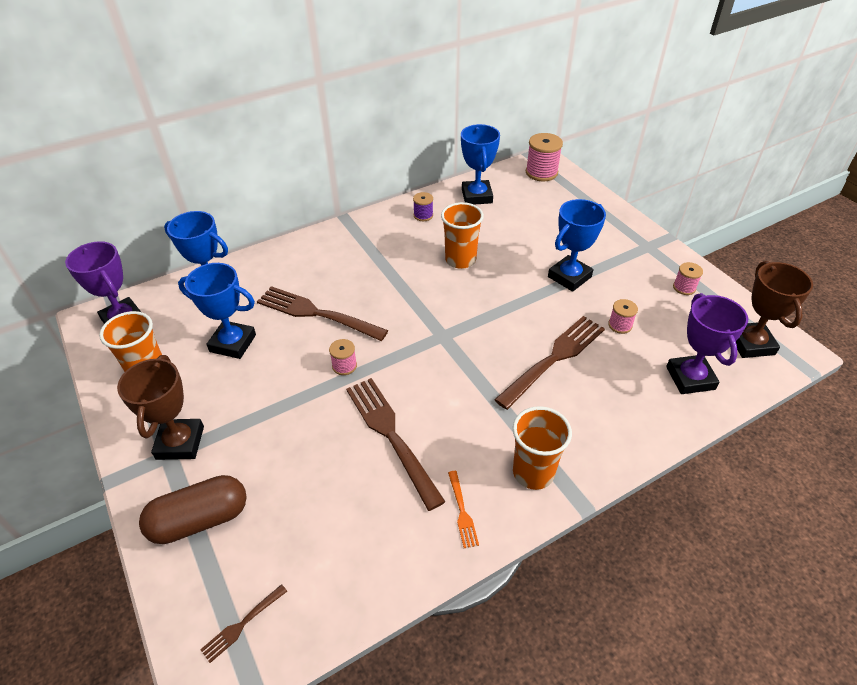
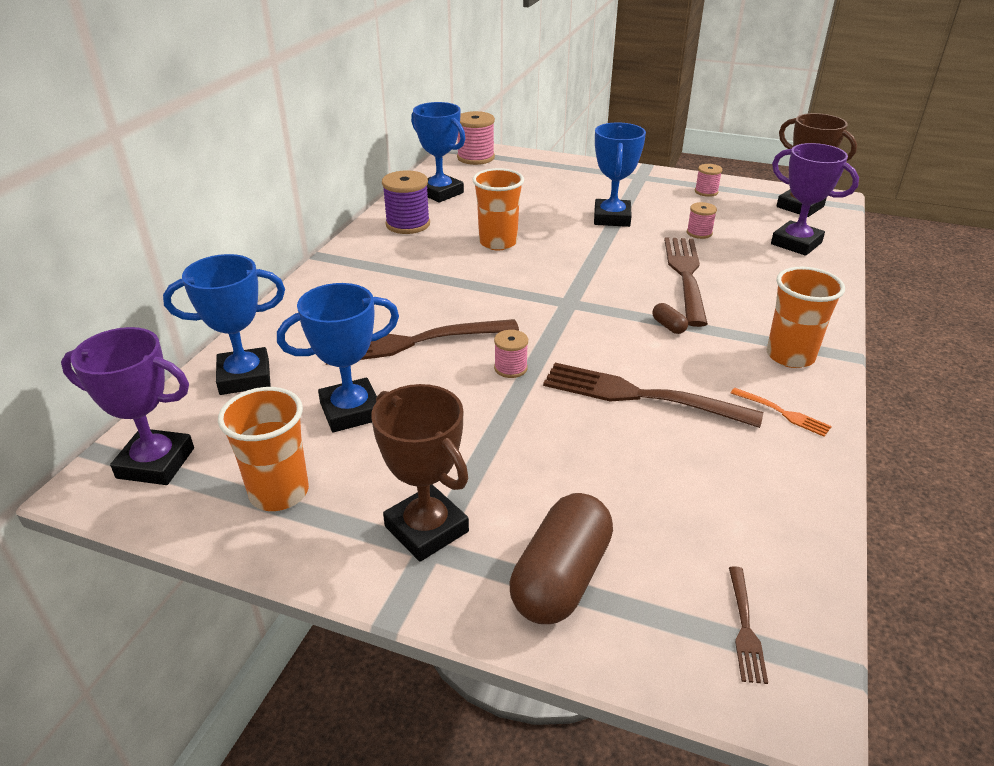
camera: 40 degrees left, 10 degrees down
purple spool [413,192,433,221] -> purple spool [382,170,430,234], size x1.77
none -> brown capsule [652,303,688,334]

